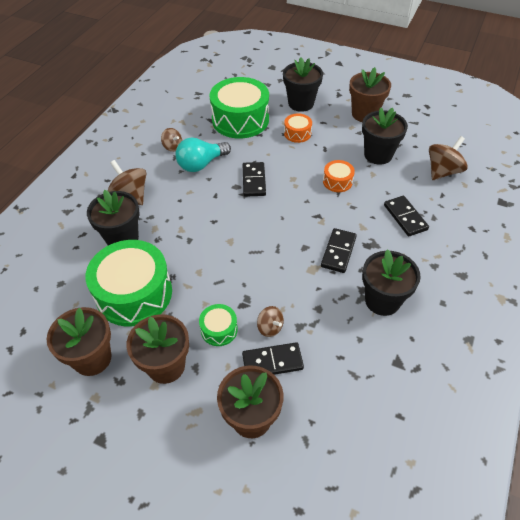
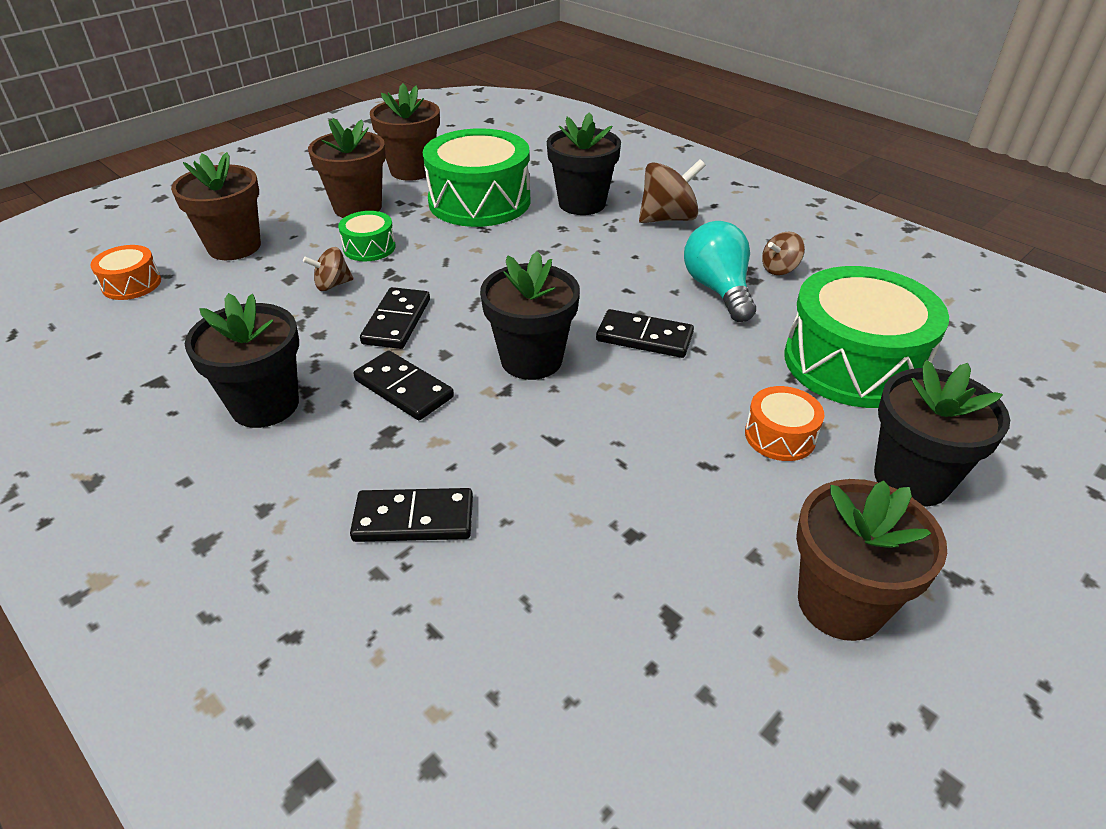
camera: 110 degrees right, 10 degrees down
black domino [242,342,304,375] -> black domino moved to [360,287,430,349]
orange drum [323,160,355,192] -> orange drum moved to [90,245,161,300]
black flower pot [362,107,408,165] -> black flower pot moved to [480,251,580,380]
brown spinning top [429,136,468,180] -> none

